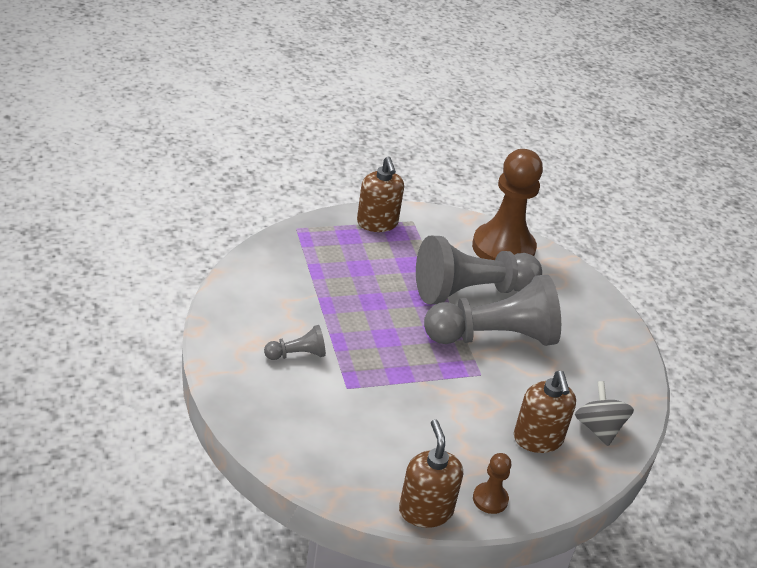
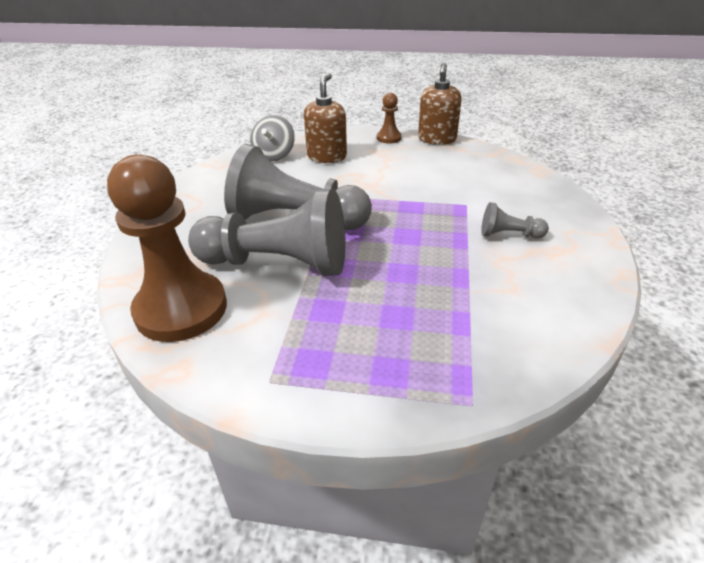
camera: 150 degrees left, 0 degrees up
brown soap dispenser [357,157,404,232] -> none

